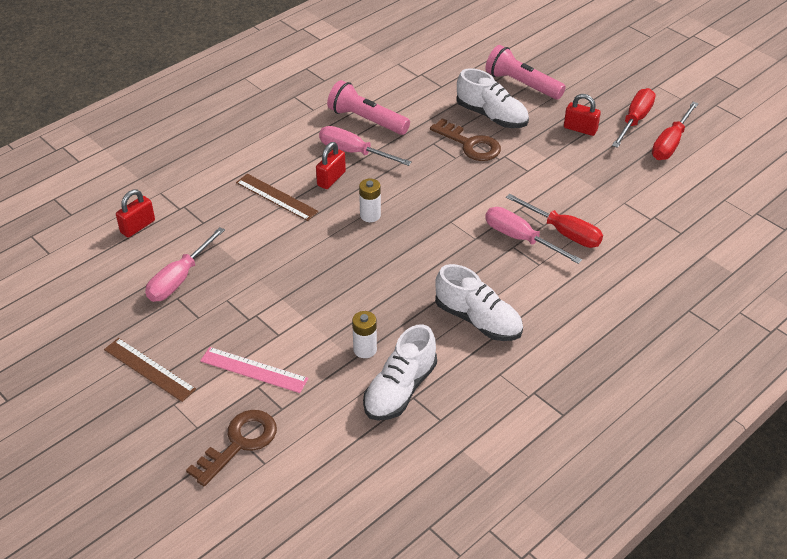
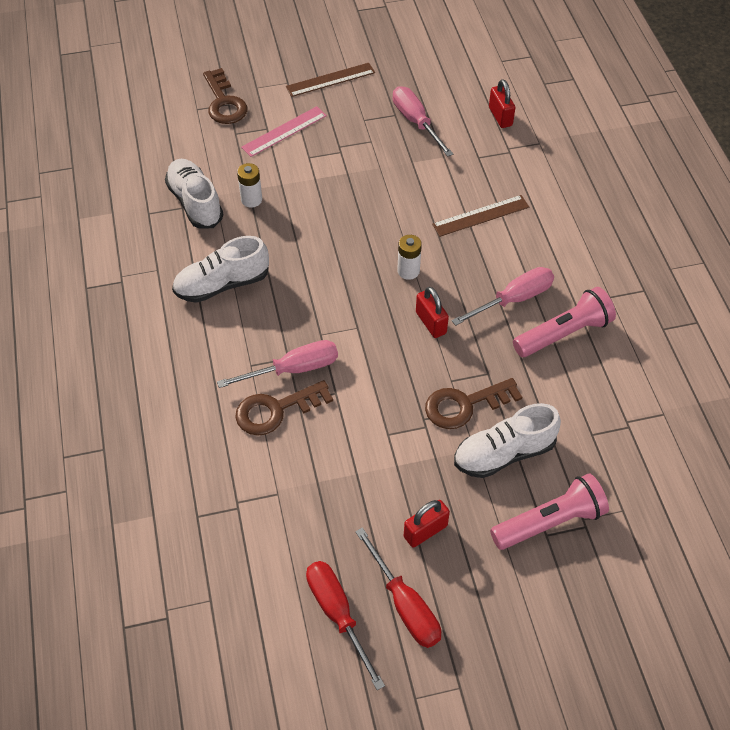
camera: 120 degrees right, 10 degrees up
red padlock [316,142,346,189] -> red padlock moved to [416,287,449,338]
red screwdriver [506,194,603,248] -> brown key [235,380,333,436]

